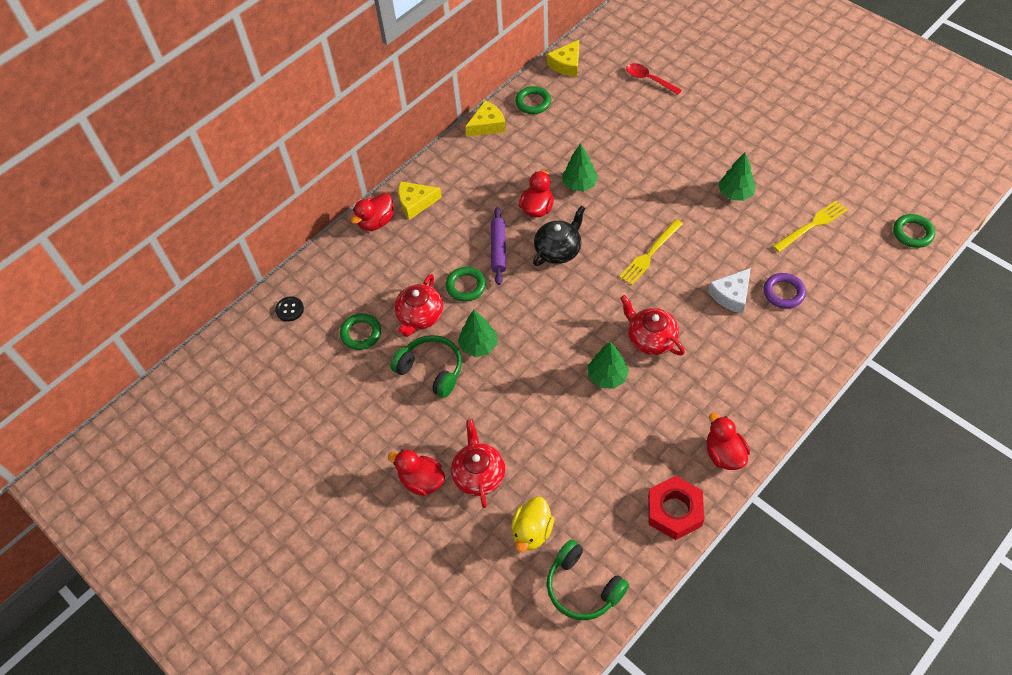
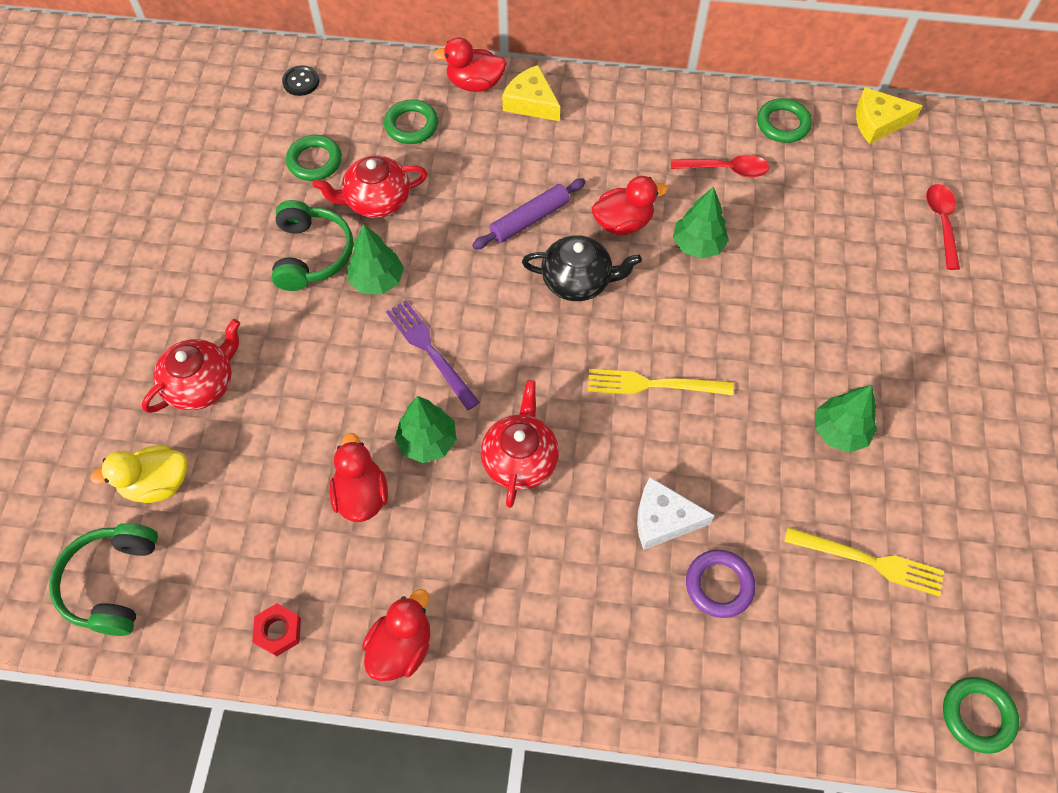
camera: 50 degrees right, 5 degrees up
red duck [388,449,445,496] -> red duck moved to [329,433,388,522]
green ring [446,267,486,302] -> green ring moved to [384,100,438,144]
yellow cheese [465,100,506,136] -> none
red nut [648,476,704,540] -> red nut [252,603,301,656], size x0.54
none -> purple fork [386,300,480,410]
none -> red spoon [671,155,769,178]

